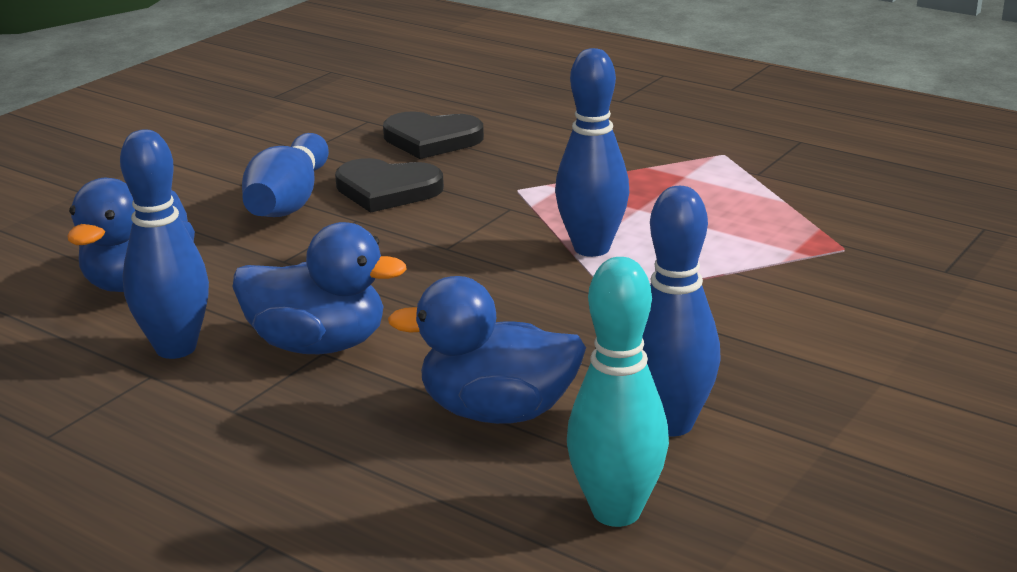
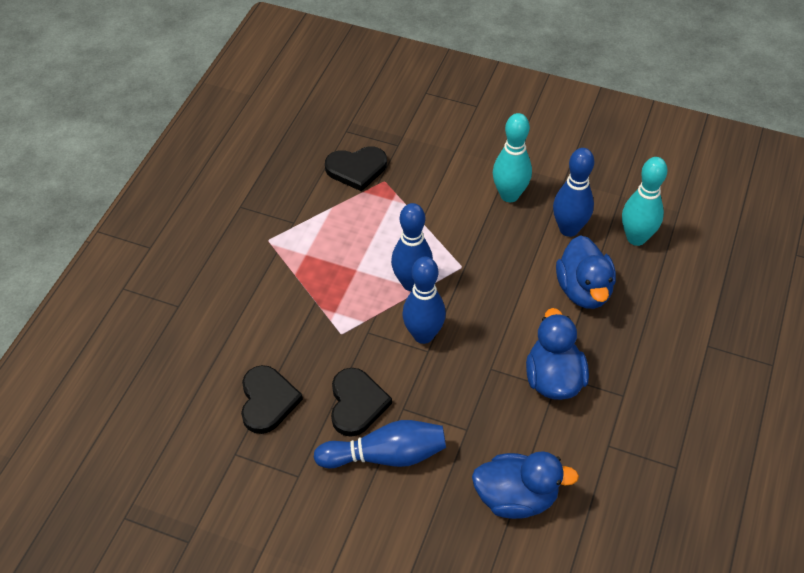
camera: 105 degrees left, 25 degrees up
blue bowling pin [120,130,209,359] -> blue bowling pin moved to [402,257,446,344]
none -> black heart [325,146,387,192]
none -> turquoise bowling pin [493,113,532,202]

